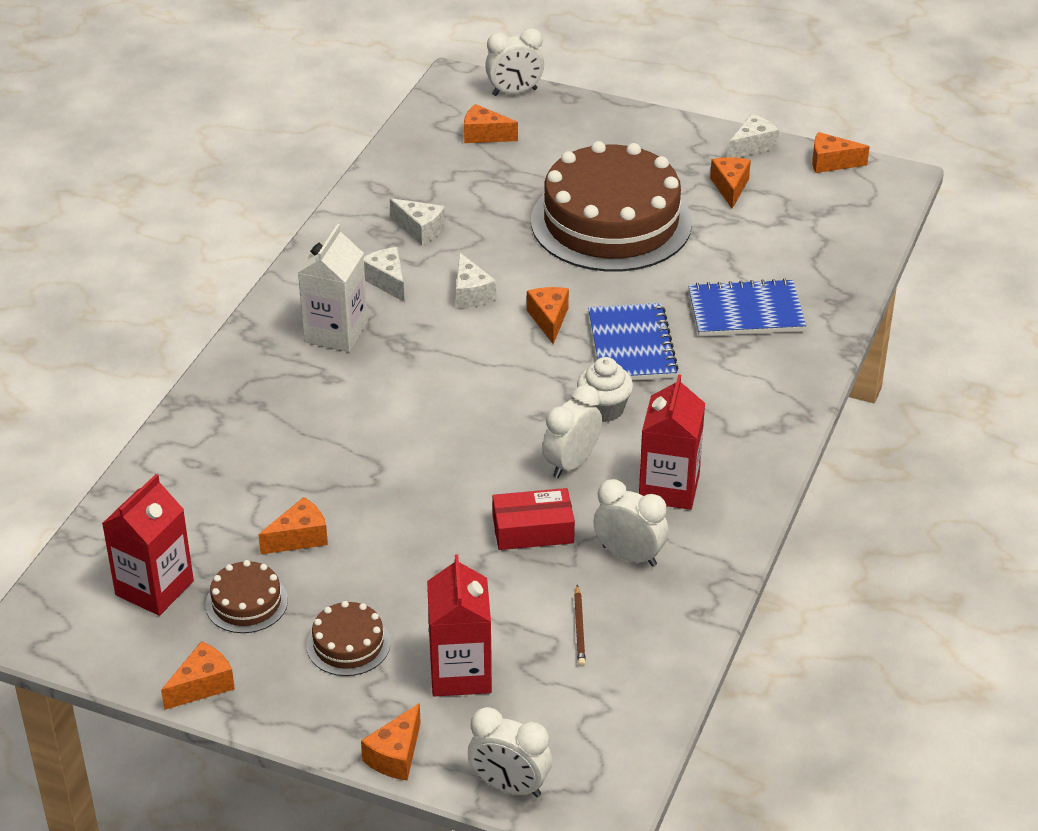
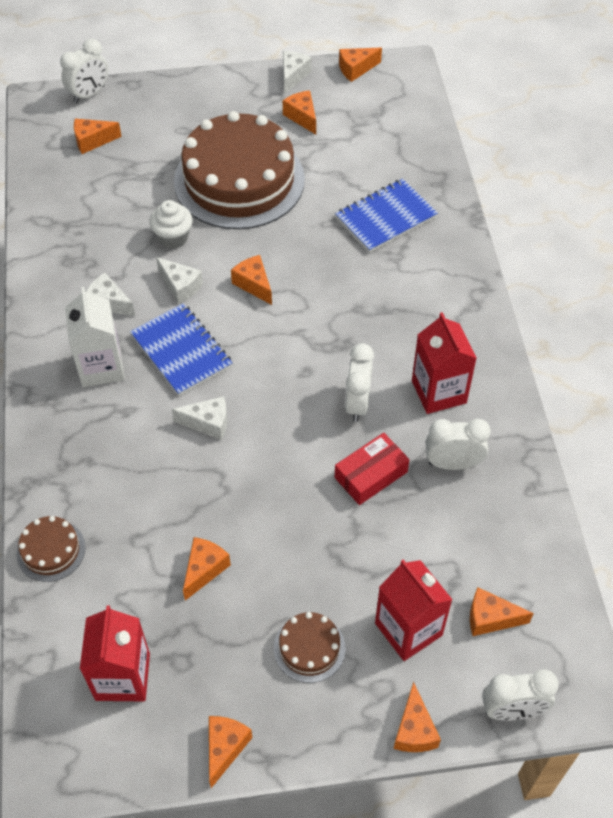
camera: 30 degrees left, 15 degrees up
brown cake [205,560,288,633] -> brown cake moved to [16,516,85,582]
white cheese [390,198,445,245] -> white cheese moved to [172,396,227,440]
brown pencil [574,585,586,666] -> none
white cupcake [577,357,633,422] -> white cupcake moved to [149,200,193,249]
blue notebook [588,303,679,380] -> blue notebook moved to [130,303,232,396]
none -> orange cheese [470,587,534,636]

